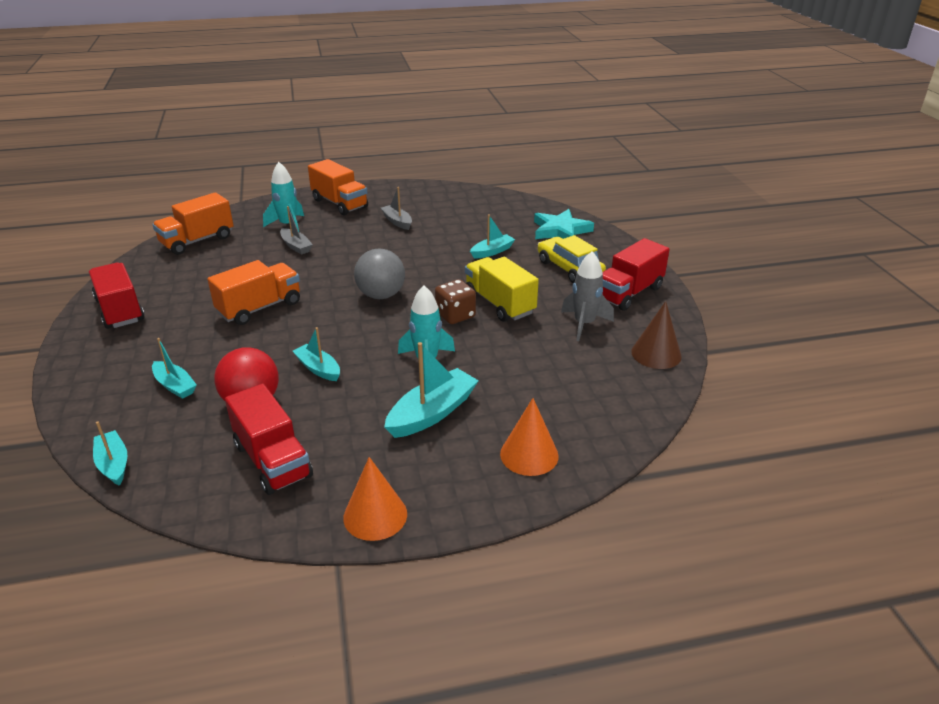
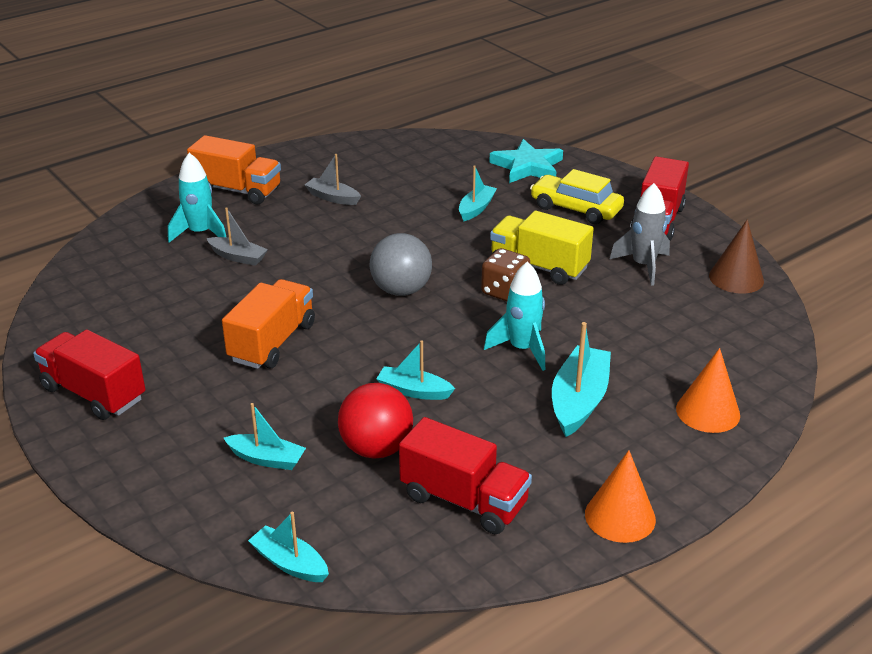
camera: 25 degrees left, 0 degrees up
orange truck [152,192,234,255] -> none

